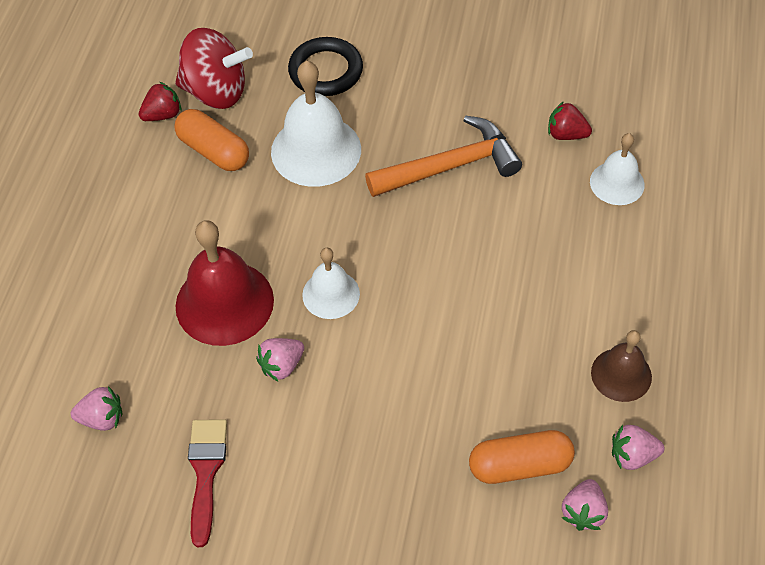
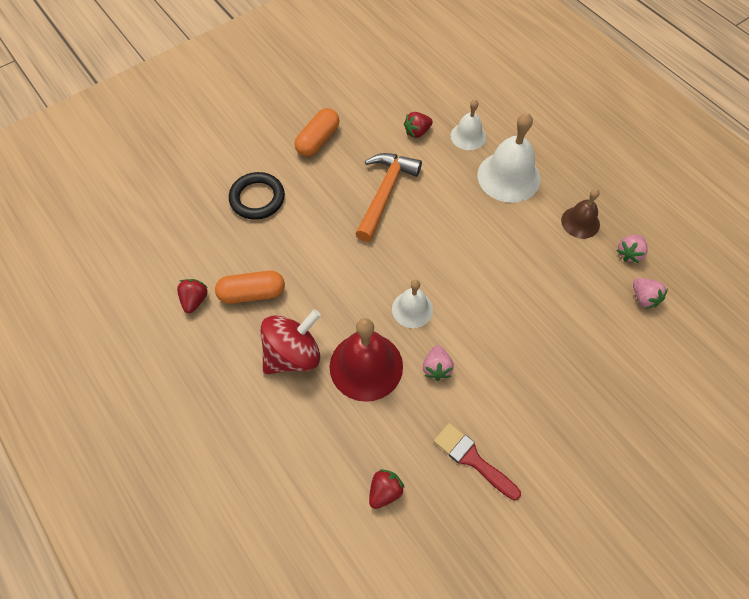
camera: 50 degrees left, 5 degrees up
pink strawberry [71,386,123,431] -> red strawberry [369,469,405,509]
red spinning top [175,28,253,109] -> red spinning top moved to [260,309,321,374]
white bell [271,61,361,187] -> white bell moved to [477,113,541,203]
orange capsule [469,430,575,484] -> orange capsule moved to [295,108,340,157]

